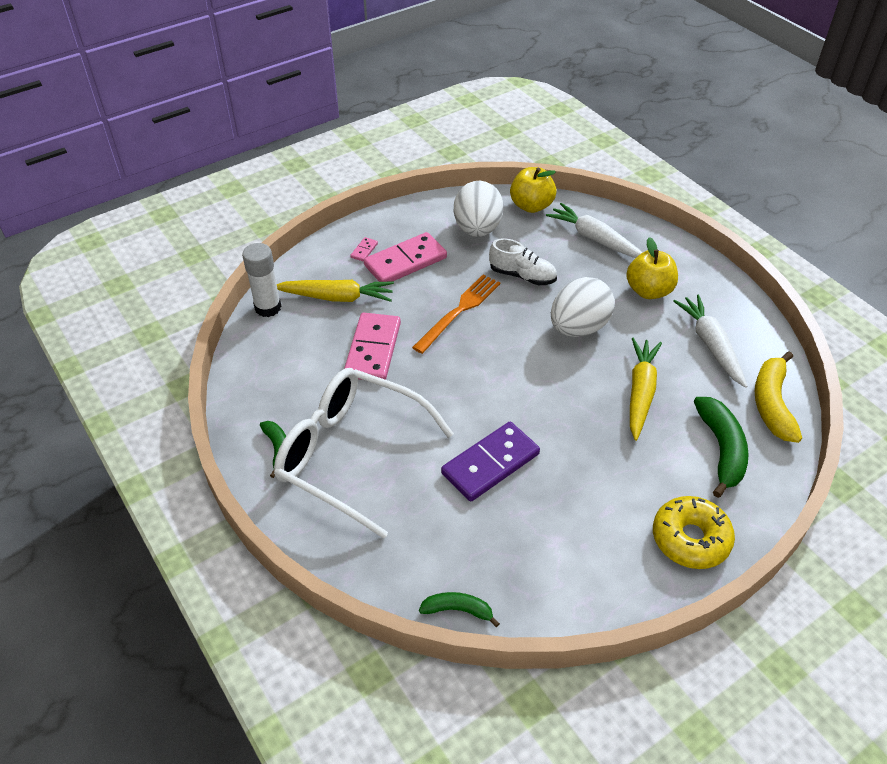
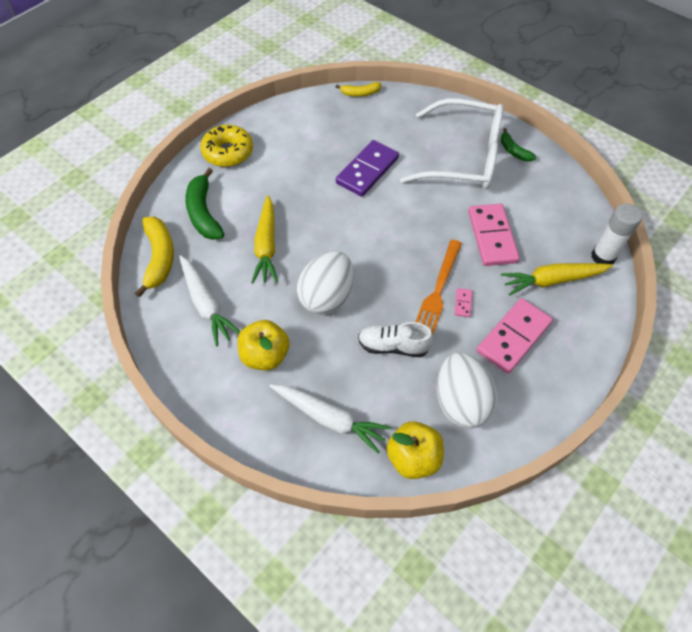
camera: 165 degrees right, 10 degrees up
pink domino [350,237,378,262] -> pink domino moved to [455,288,472,317]
green banana [419,592,500,627] -> yellow banana [336,82,381,97]

